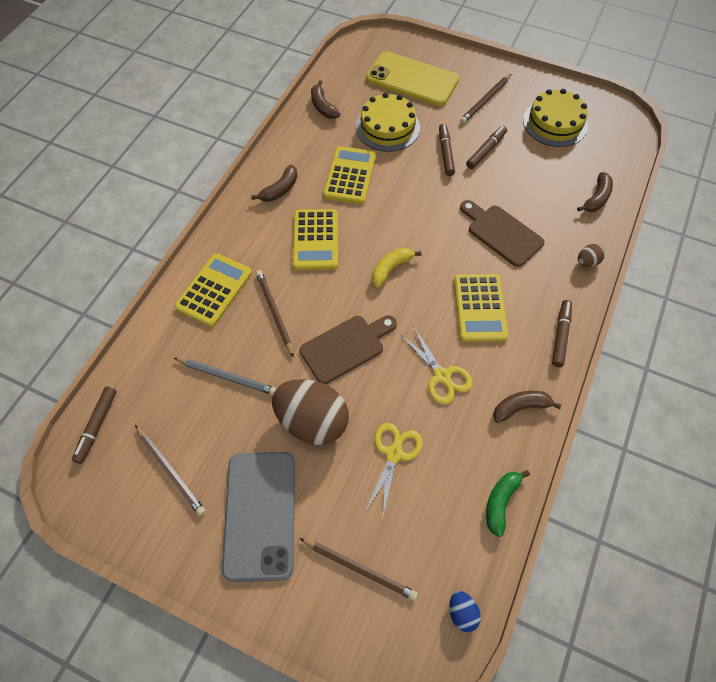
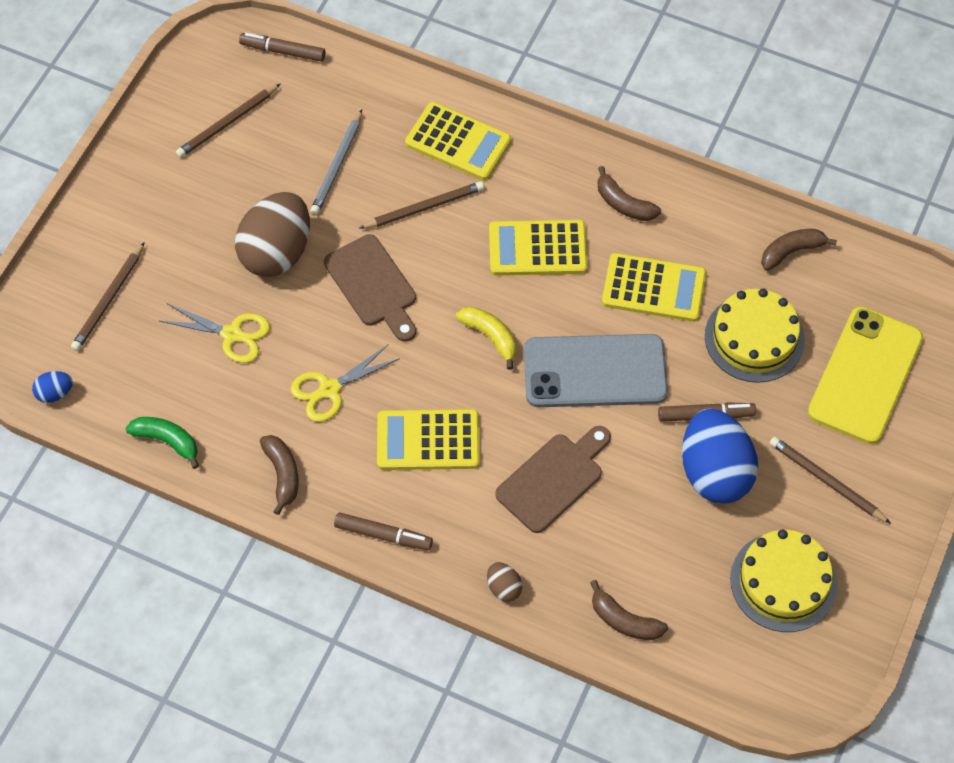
camera: 90 degrees right, 0 degrees up
grey phone [222,452,295,582] -> grey phone moved to [524,334,668,407]
brown marker [466,126,507,169] -> blue egg [682,409,758,503]

